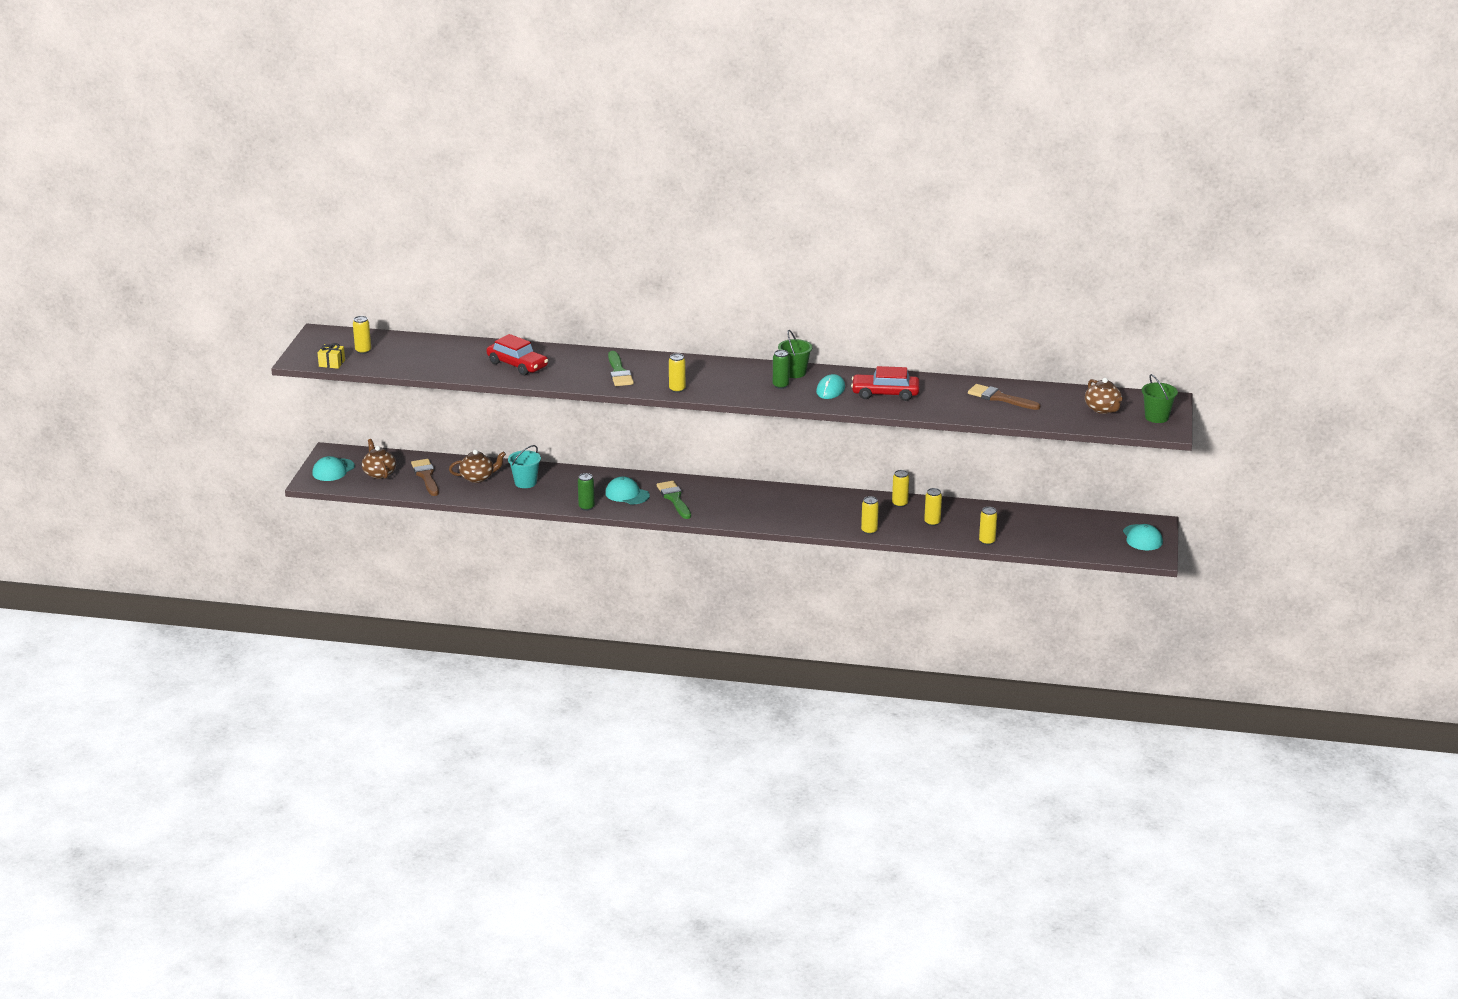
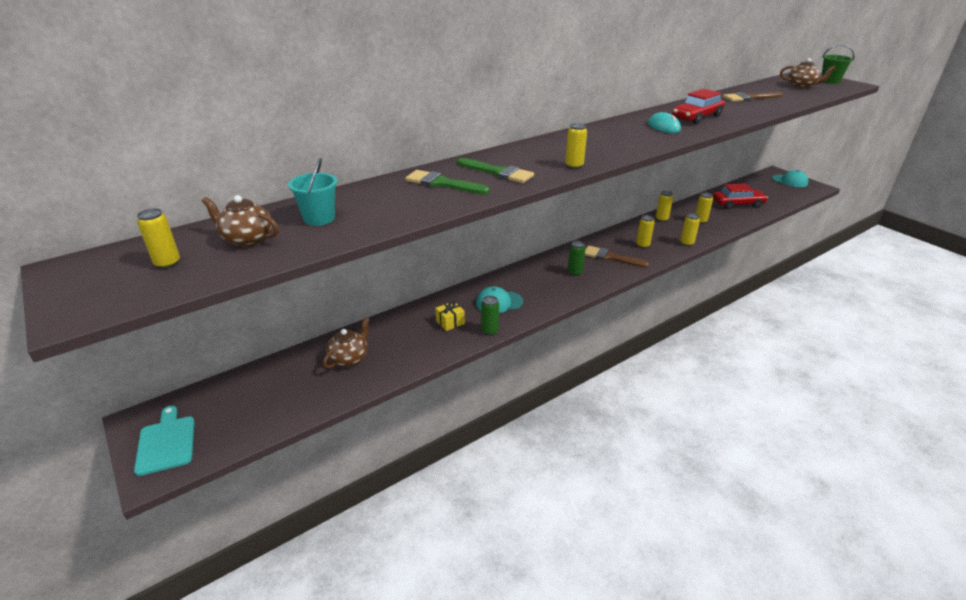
camera: 45 degrees left, 5 degrees up
turquoise cap [312,456,355,481] -> turquoise cutting board [134,406,195,476]
yellow gift [318,343,345,369] -> yellow gift moved to [435,301,465,331]
brown teapot [362,439,396,479] -> brown teapot moved to [202,195,279,247]
brown brush [411,459,439,496] -> brown brush moved to [585,246,649,268]
red car [486,334,548,375] -> red car moved to [713,183,768,209]
turquoise bucket [508,445,541,488] -> turquoise bucket moved to [288,158,337,226]
green brush [657,481,691,519] -> green brush moved to [405,170,490,194]
green can [773,350,790,389] -> green can moved to [568,241,586,276]
green bucket [778,330,812,378] -> none
yellow can [979,507,997,545] -> yellow can moved to [636,215,655,248]

